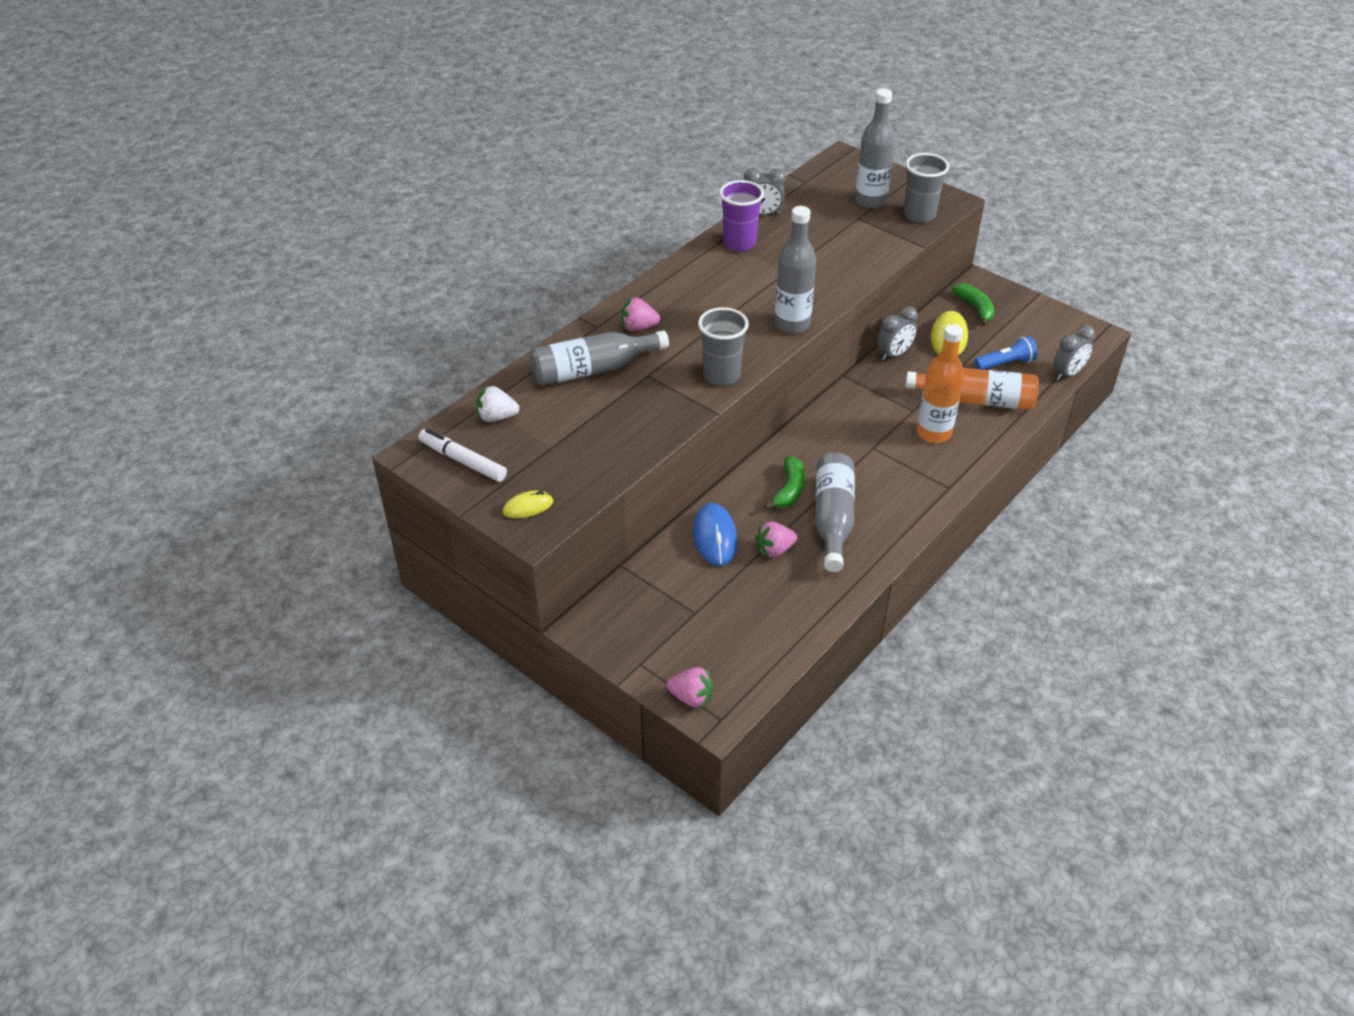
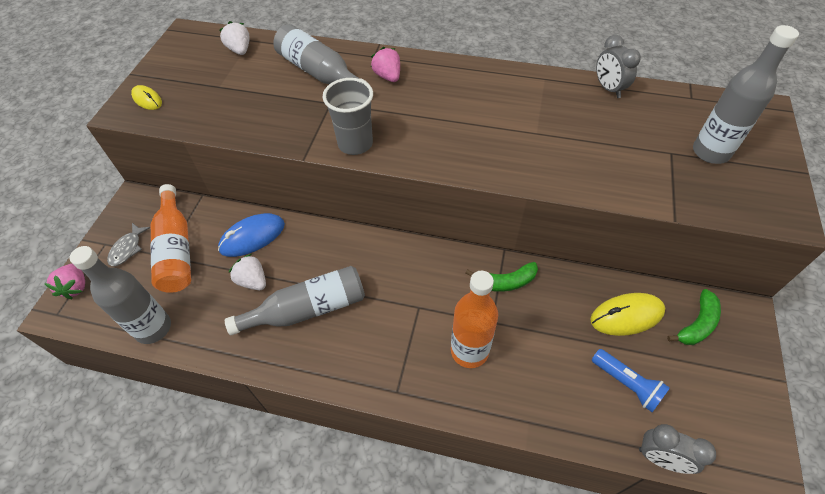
camera: 65 degrees right, 10 degrees up
white marker [418,429,507,482] -> none
purple cup [719,180,764,251] -> none
pink strawberry [755,522,797,558] -> white strawberry [229,254,266,290]
green banana [764,456,805,510] -> green banana moved to [465,262,538,292]
grey bottle [774,206,816,334] -> grey bottle moved to [70,246,171,344]
grey clock [877,306,918,361] -> none
grey cup [904,153,949,223] -> none
orange bottle [905,368,1039,410] -> orange bottle moved to [151,184,191,293]
none -> grey fish [107,223,151,266]

